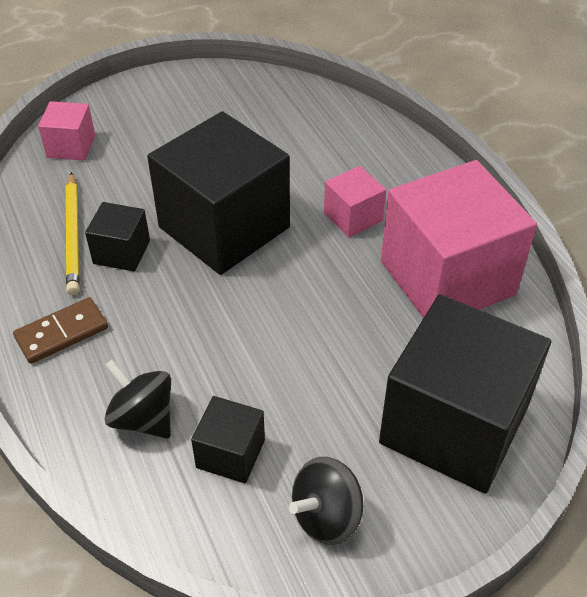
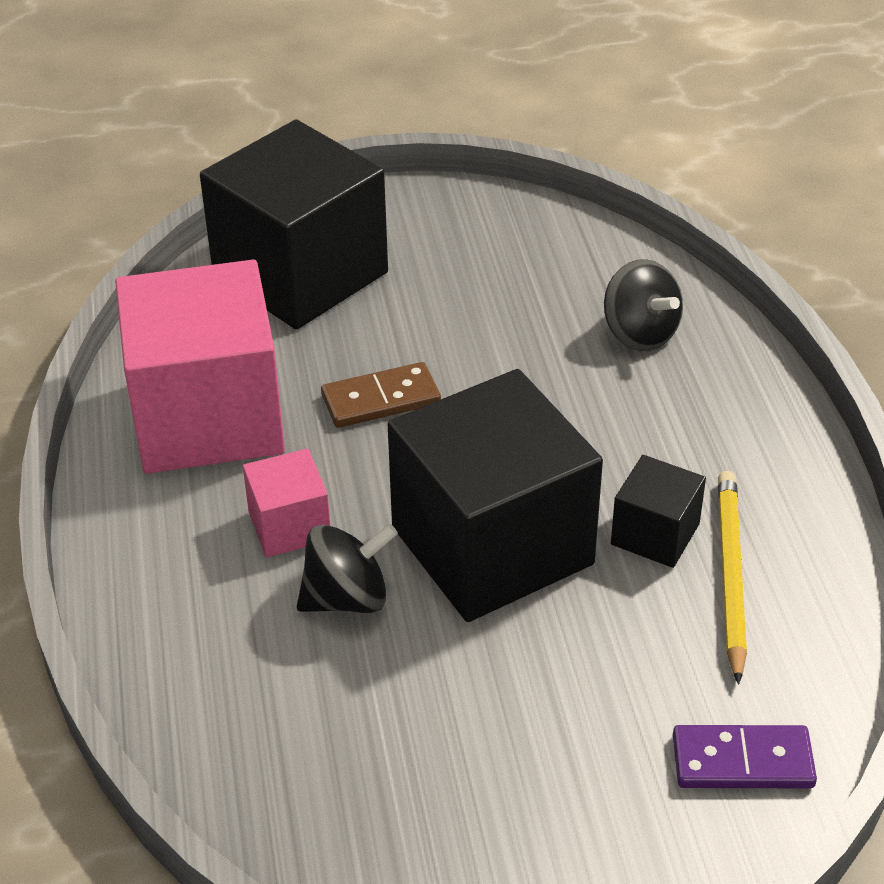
camera: 165 degrees left, 5 degrees down
brown domino [13,297,108,364] -> brown domino moved to [321,362,441,428]
pink cube [38,101,95,161] -> purple domino [673,725,817,788]
black cube [191,396,265,484] -> none
black spinning top [289,457,363,545] -> black spinning top moved to [297,524,398,613]

